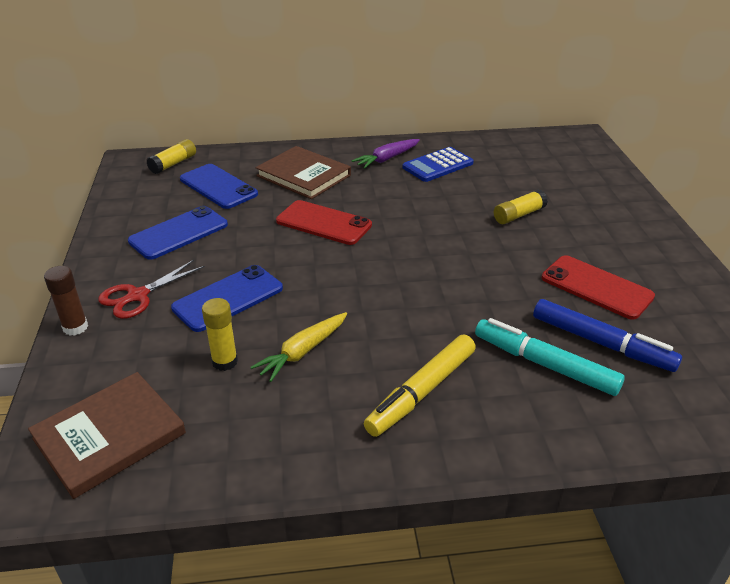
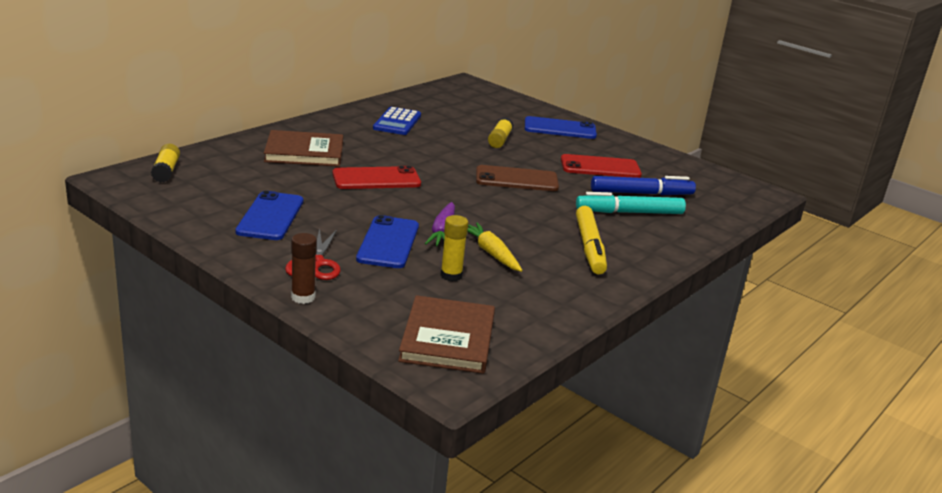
camera: 45 degrees left, 10 degrees down
blue phone [180,164,258,209] -> blue phone moved to [525,116,597,139]
yellow carrot [250,312,347,382] -> yellow carrot turned 150 degrees clockwise [468,223,522,272]
purple carrot [352,139,420,169] -> purple carrot moved to [425,202,455,246]
none -> brown phone [476,165,559,191]

